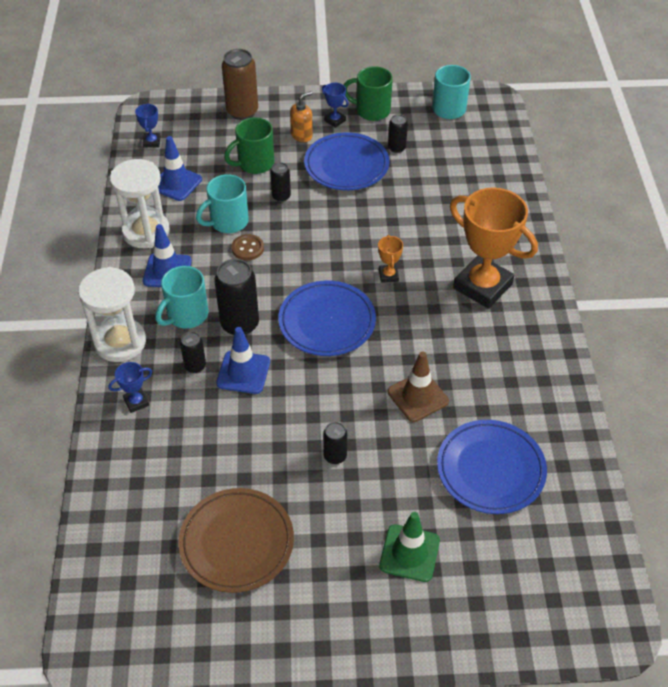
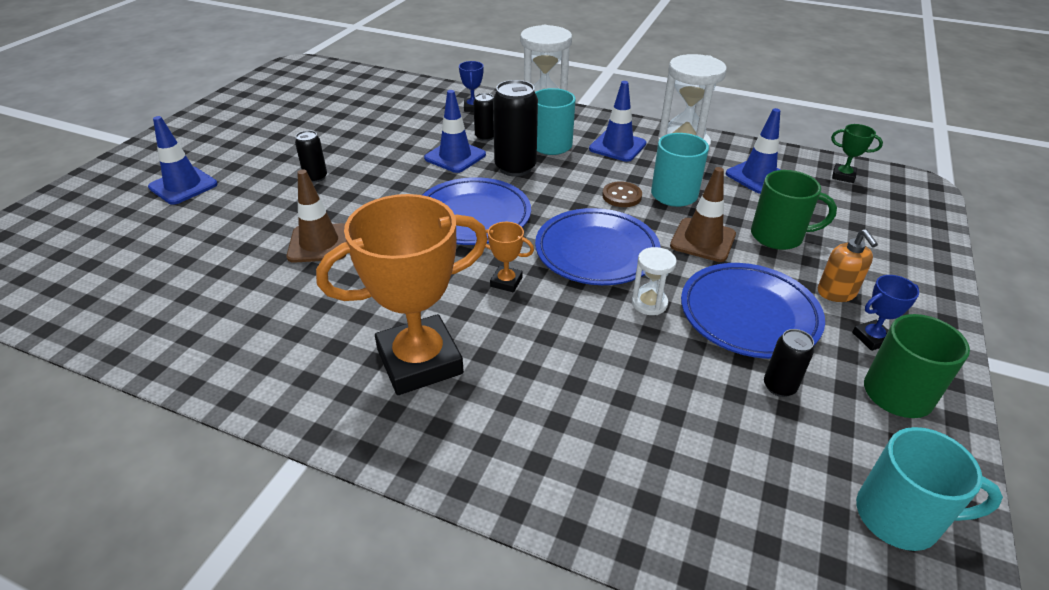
camera: 115 degrees right, 10 degrees down
blue trophy [135,103,161,148] -> green trophy [831,124,883,183]
brown plate [178,488,294,593] -> none
brown can [222,49,258,120] -> none
green mug [224,117,274,174] -> green mug turned 105 degrees clockwise [751,170,837,250]
black can [270,162,291,202] -> brown traffic cone [670,167,736,262]
green traffic cone [379,512,440,582] -> blue traffic cone [148,116,218,205]
blue plate [437,420,547,514] -> blue plate moved to [535,208,661,285]
none -> white hourglass [632,247,677,315]

